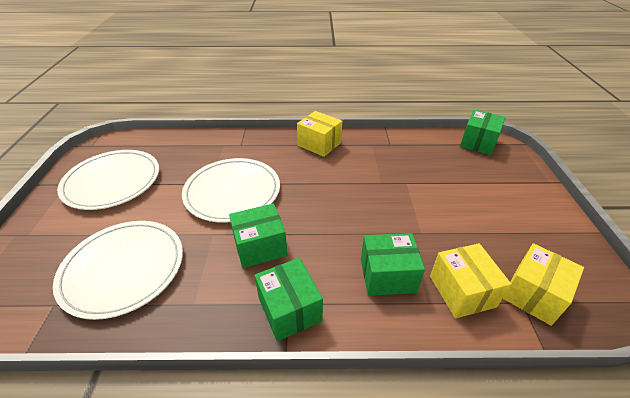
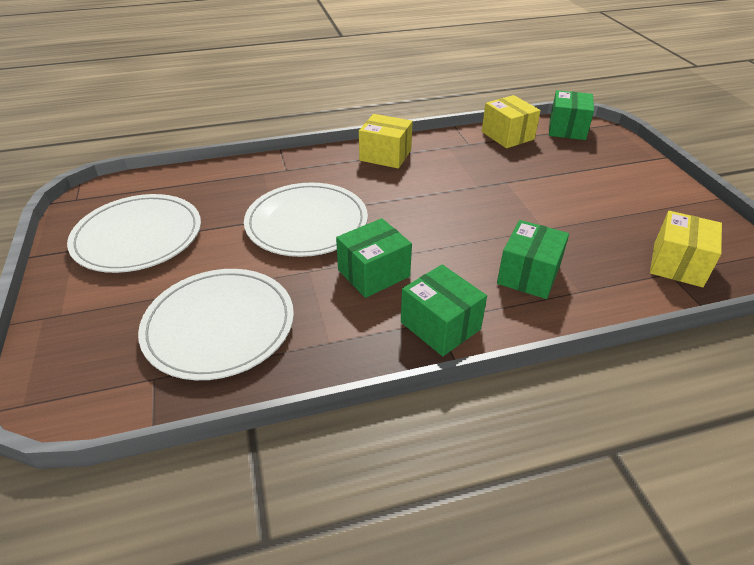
camera: 15 degrees left, 0 degrees up
green box [361,233,425,296] -> green box turned 45 degrees counterclockwise [497,220,569,299]
yellow box [430,243,512,318] -> yellow box moved to [482,95,541,148]

